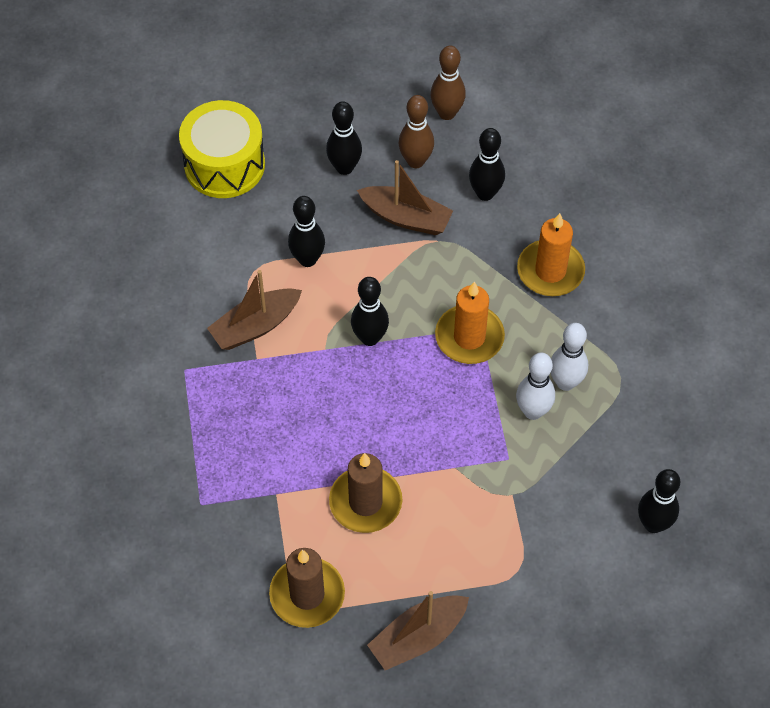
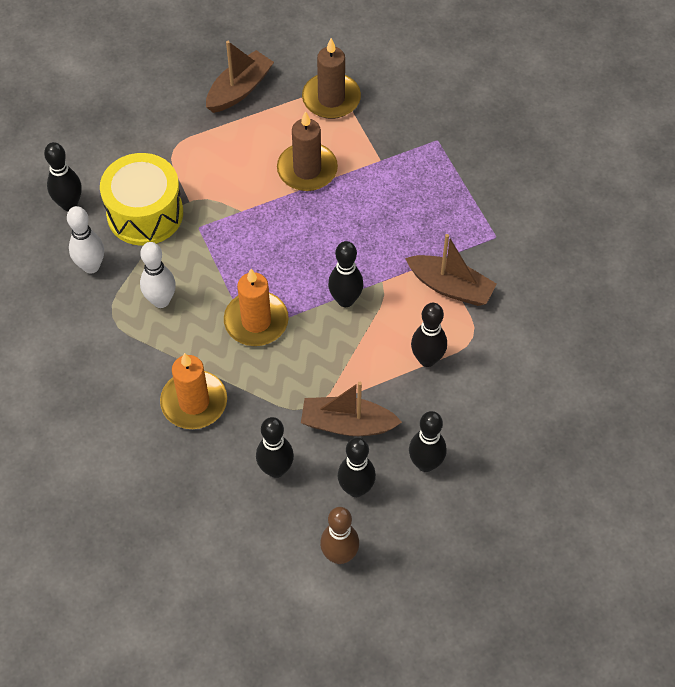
camera: 165 degrees right, 0 degrees up
yellow drum [179,100,265,198] -> yellow drum moved to [100,153,183,246]
brown boat [207,270,302,350] -> brown boat turned 75 degrees clockwise [405,234,497,306]
brown bowling pin [398,95,434,168] -> black bowling pin [338,437,376,497]
white bowling pin [516,353,555,420] -> white bowling pin moved to [67,206,104,273]

